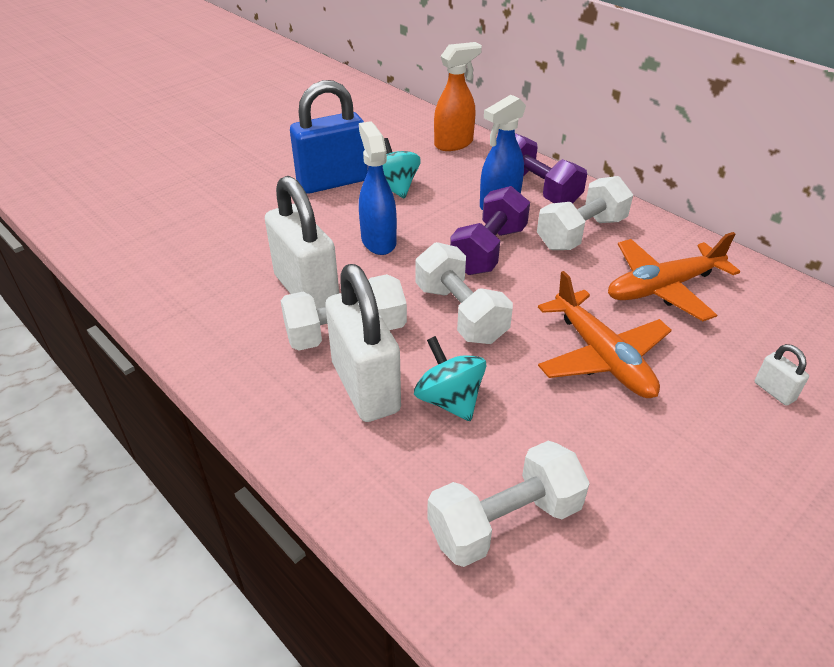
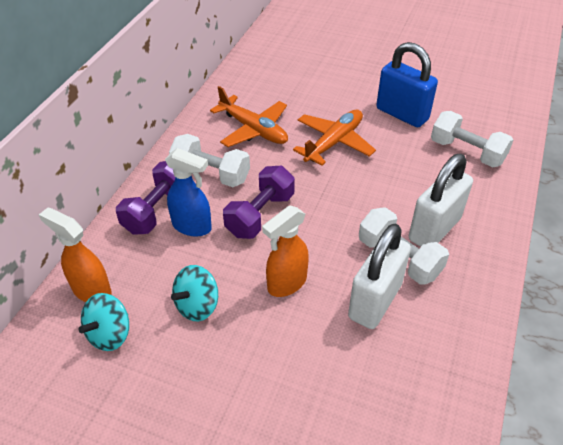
camera: 115 degrees left, 5 degrees up
blue padlock [290,80,368,194] -> blue padlock moved to [376,42,438,127]
blue spray bottle [359,121,397,255] -> orange spray bottle [262,206,309,297]
turquoise spinning top [414,336,486,421] -> turquoise spinning top moved to [78,293,129,351]
white dumbbell [415,242,513,344] -> none
purple dumbbell [450,186,530,275] -> purple dumbbell turned 60 degrees counterclockwise [223,166,295,239]
white padlock [755,344,809,406] -> none

